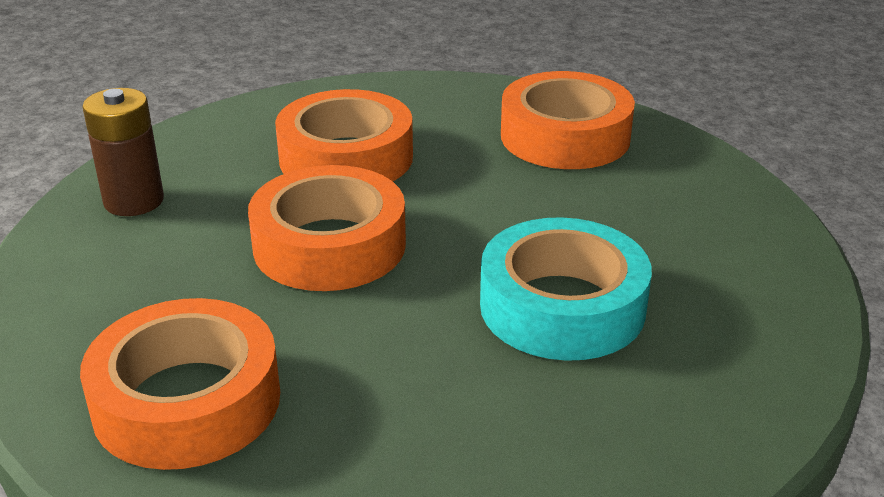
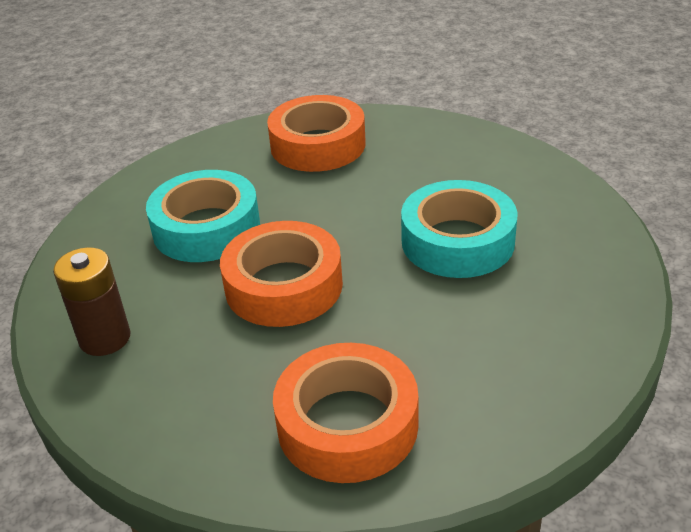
camera: 40 degrees left, 5 degrees up
orange tape [275,89,413,181] -> turquoise tape [146,170,260,262]

